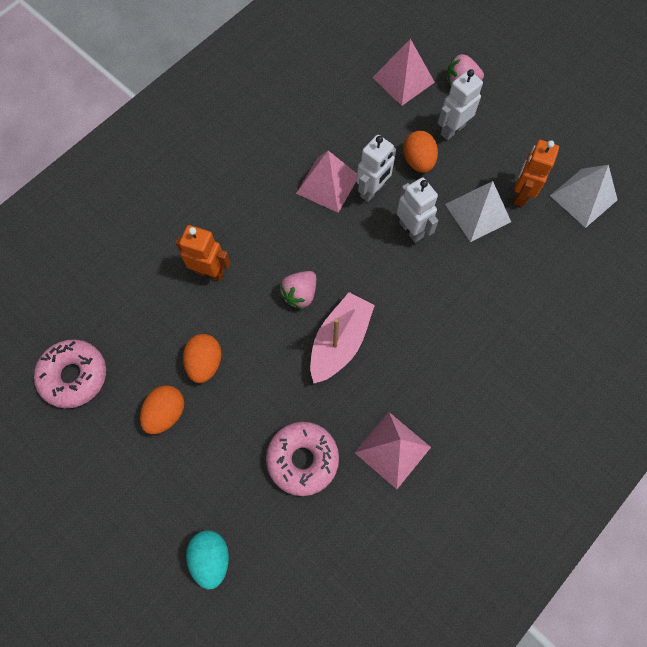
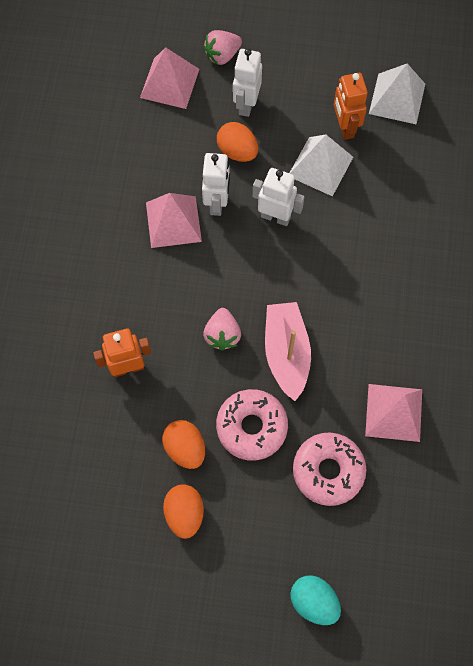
camera: 35 degrees left, 0 degrees up
pink donut [34,339,106,408] -> pink donut moved to [216,389,288,460]

